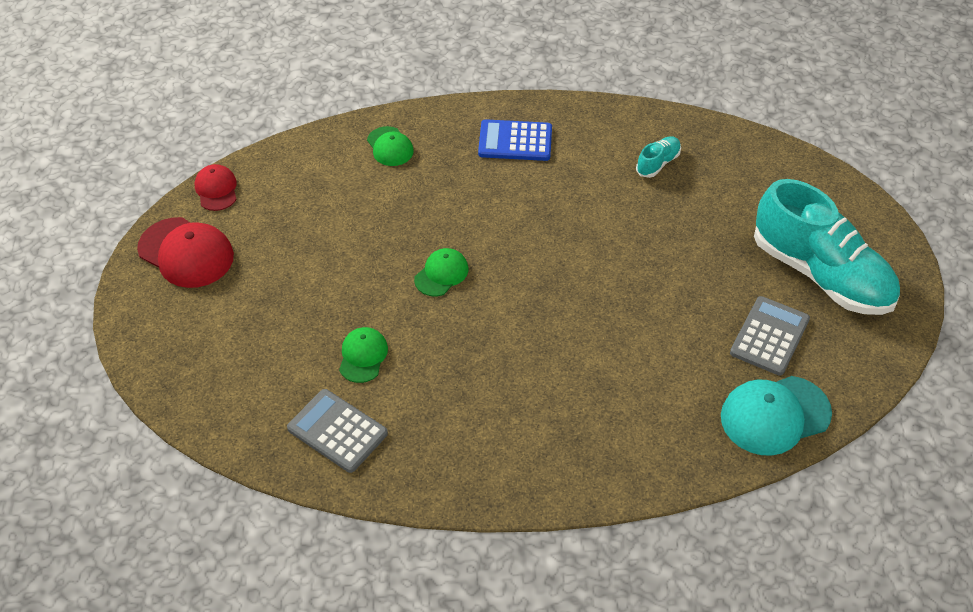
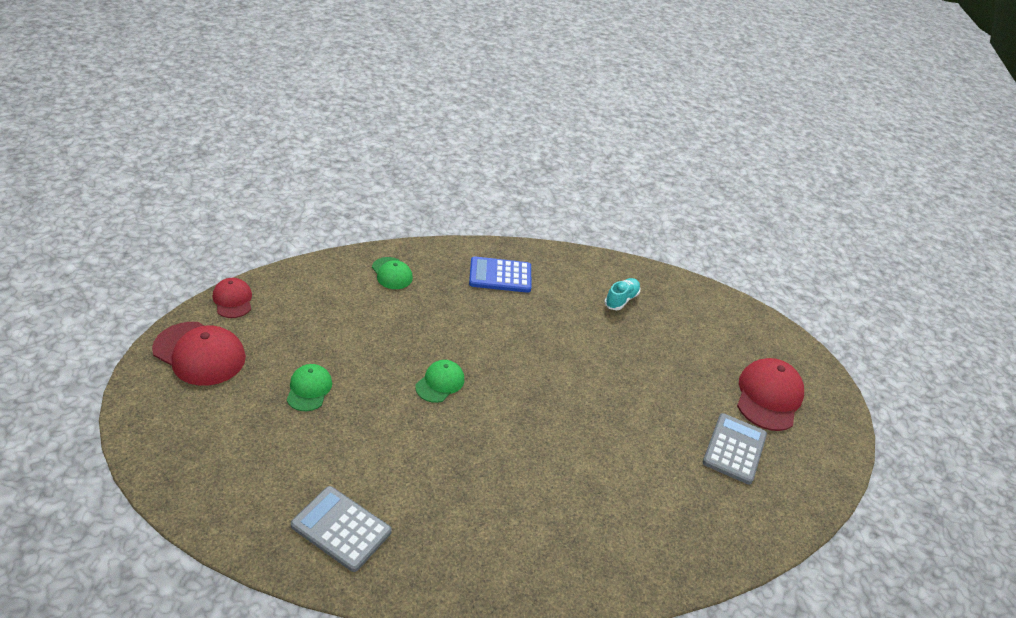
camera: 10 degrees left, 10 degrees down
green cap [339,327,388,383] -> green cap moved to [286,364,332,411]
turquoise cap [721,376,832,456] -> none
turquoise shoe [754,179,900,315] -> red cap [737,358,804,431]

